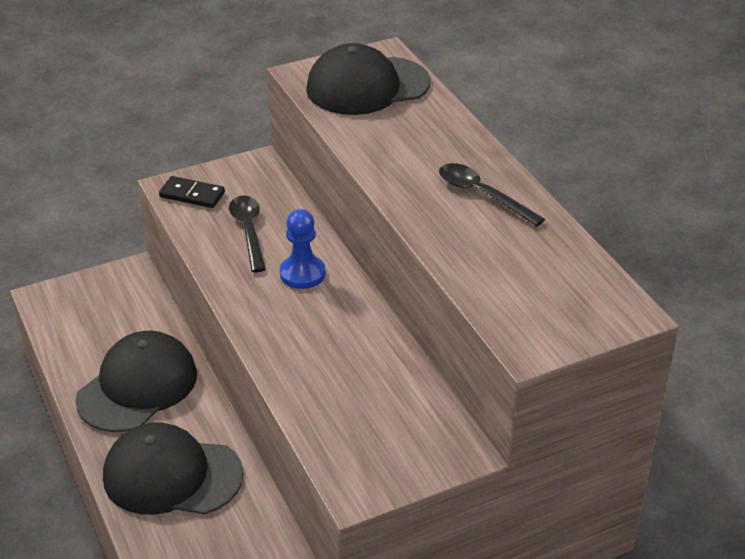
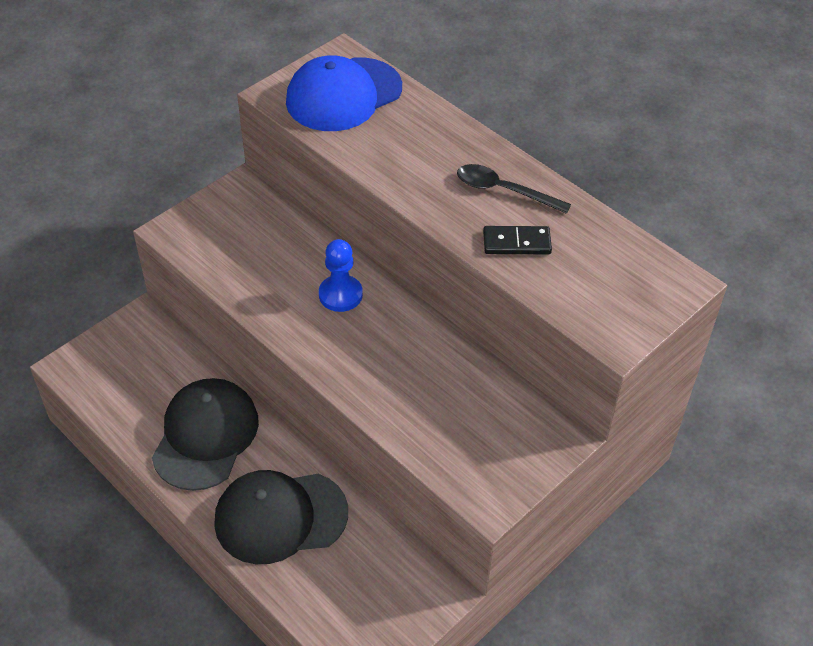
camera: 20 degrees left, 10 degrees up
black domino [159,176,225,208] -> black domino moved to [483,226,552,254]
black spoon [229,196,266,272] -> none
black cap [306,43,430,115] -> blue cap [286,55,402,131]

